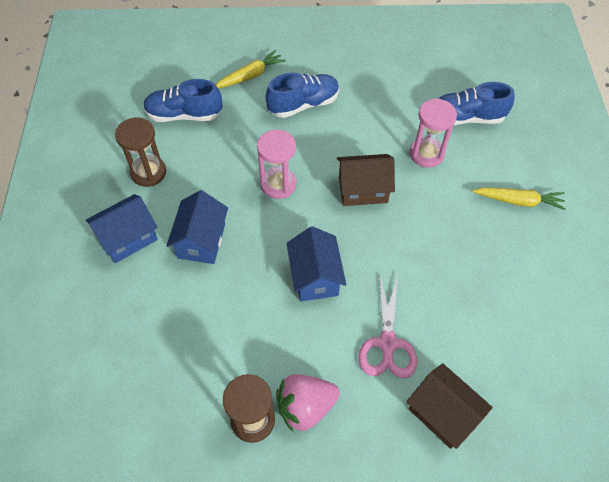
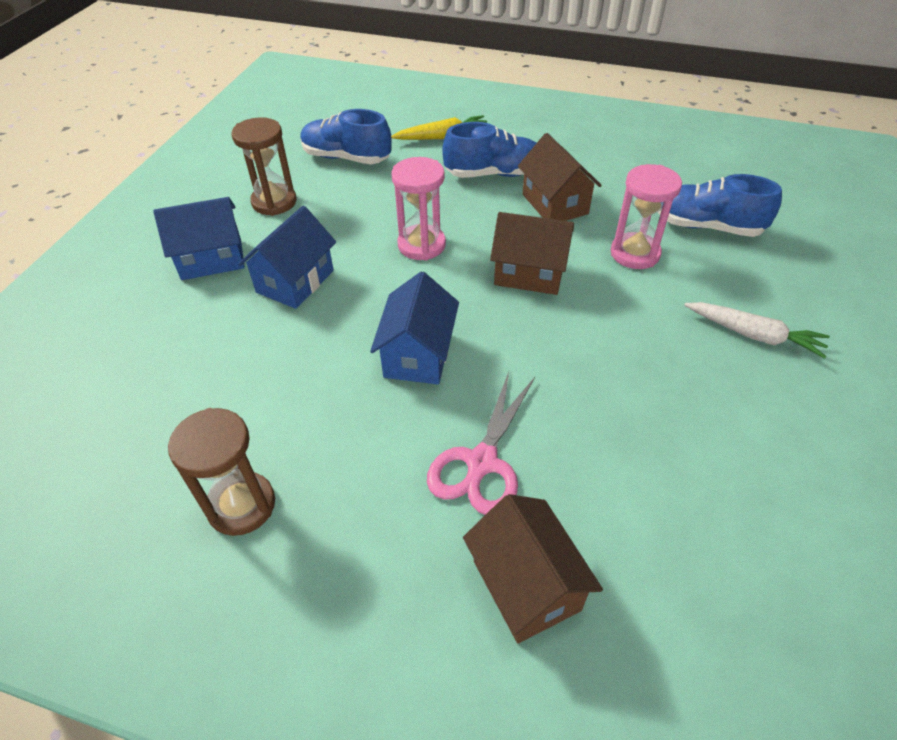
camera: 20 degrees right, 10 degrees down
pink strawberry [276,374,340,432] -> none
yellow carrot [472,188,566,210] -> white carrot [684,302,830,359]
none -> brown house [518,133,602,221]

